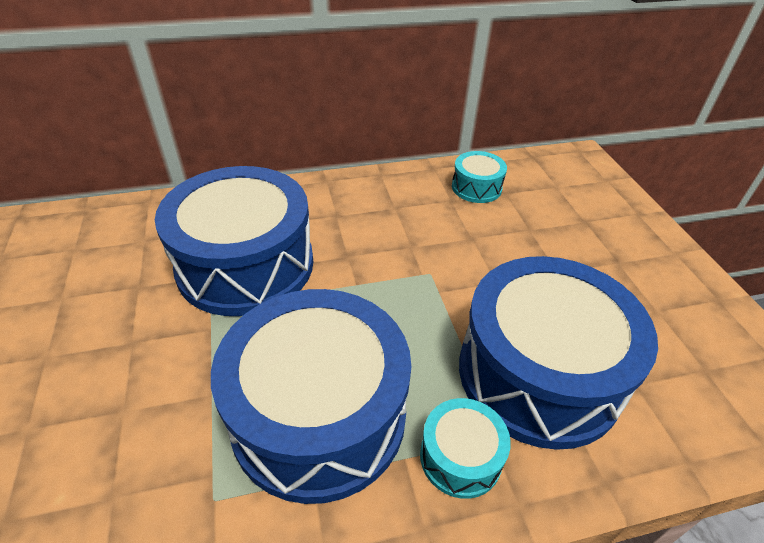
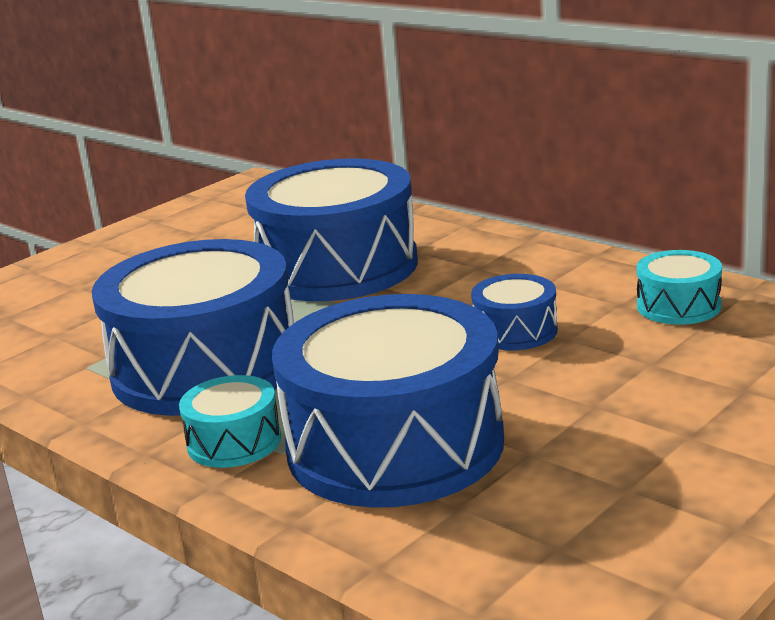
camera: 60 degrees right, 20 degrees down
none -> blue drum [471,274,558,350]

